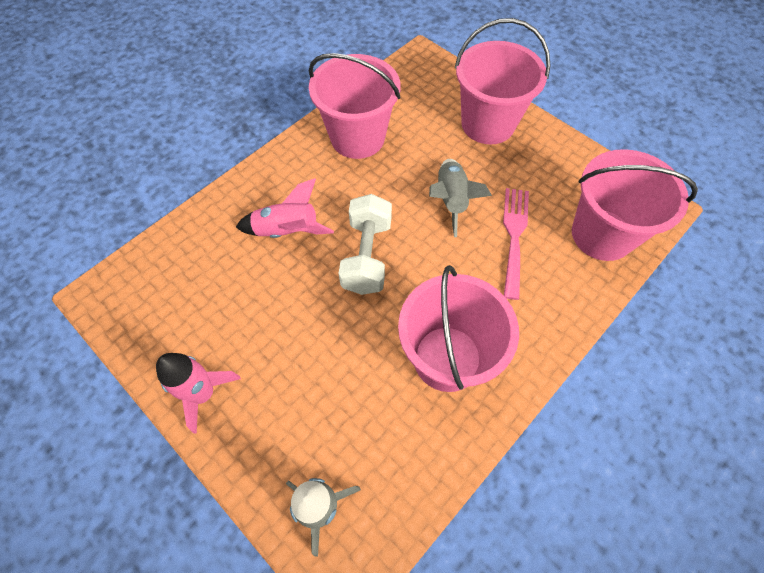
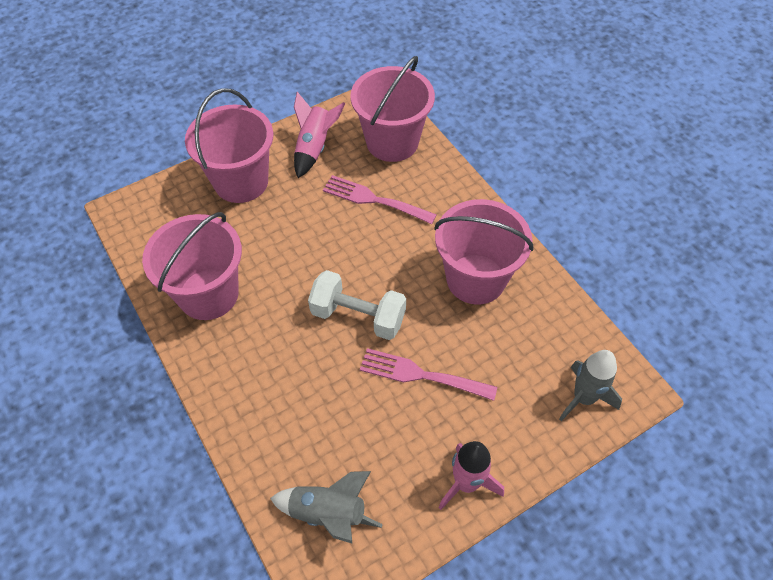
camera: 75 degrees left, 5 degrees down
pink rocket [236,178,334,238] -> pink rocket moved to [294,92,345,178]
grey rocket [429,159,492,237] -> grey rocket moved to [270,471,383,543]
none -> pink fork [360,348,497,401]

